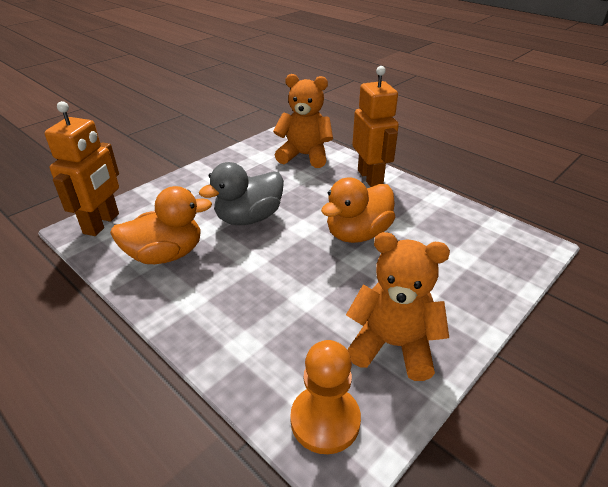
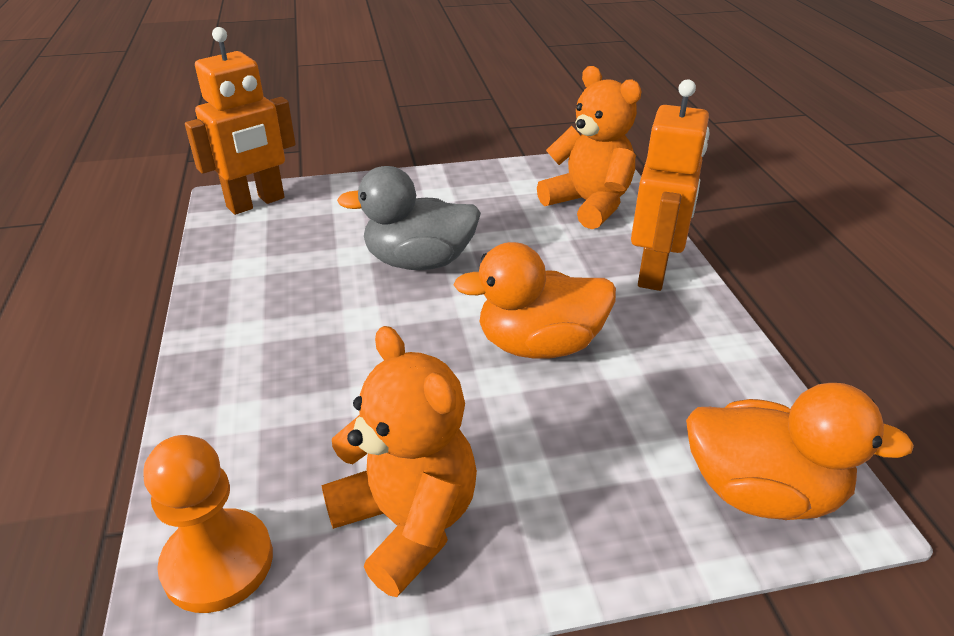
camera: 35 degrees right, 0 degrees up
orange duck [110,186,212,264] -> orange duck moved to [686,383,914,520]

